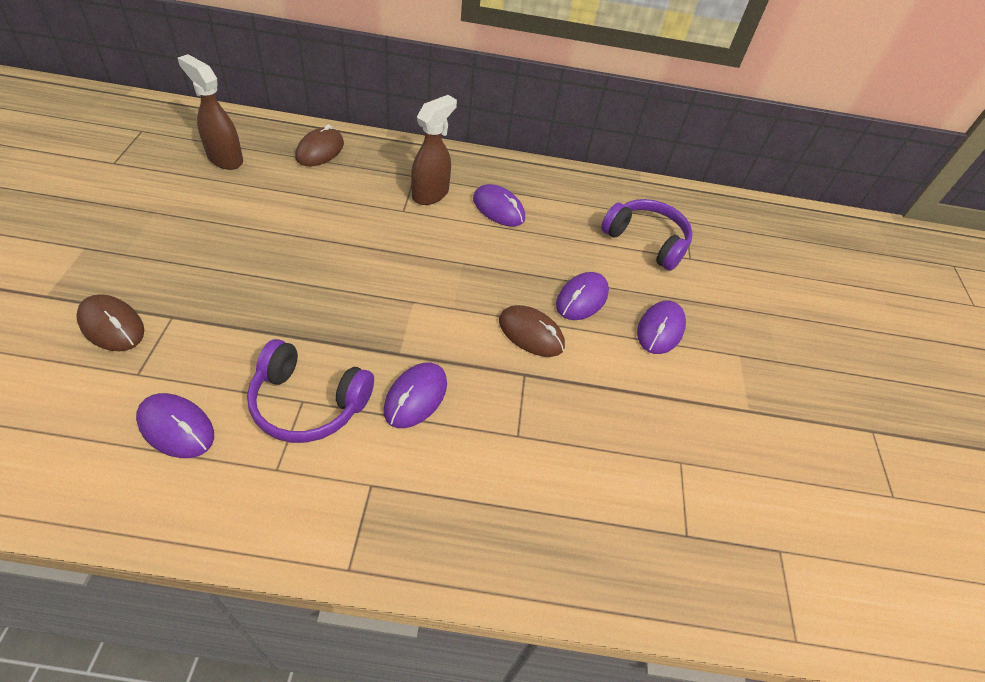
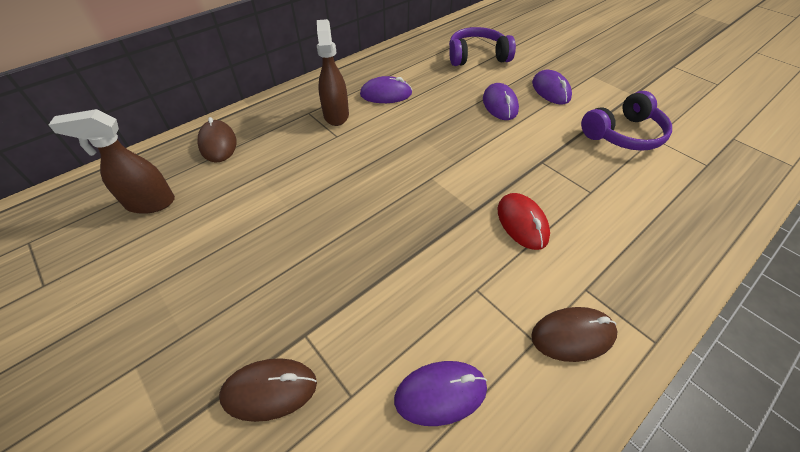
camera: 40 degrees left, 0 degrees up
purple headphones [247,339,374,443] -> purple headphones moved to [581,91,672,151]
purple mouse [384,363,447,428] -> red mouse [498,193,550,250]
brown mouse [499,305,565,357] -> brown mouse moved to [531,307,617,362]

